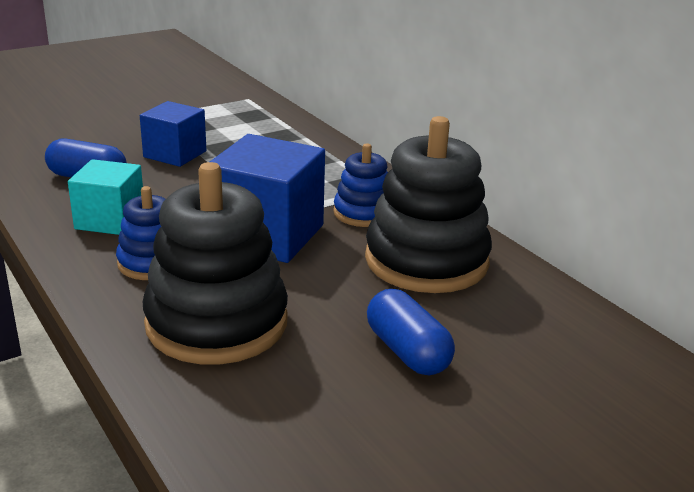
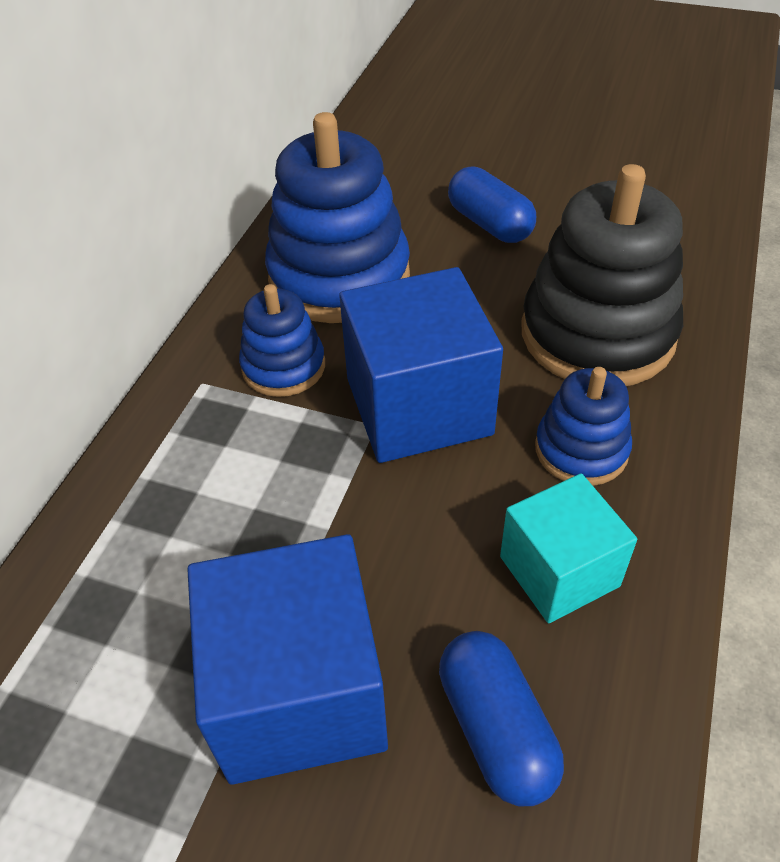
camera: 125 degrees left, 20 degrees up
blue cube [140,101,206,167] -> blue cube [187,534,388,785], size x1.60
black stacking toy [365,116,492,293] -> blue stacking toy [265,112,410,323]
blue capsule [367,289,455,375] -> blue capsule turned 60 degrees counterclockwise [448,167,536,243]

